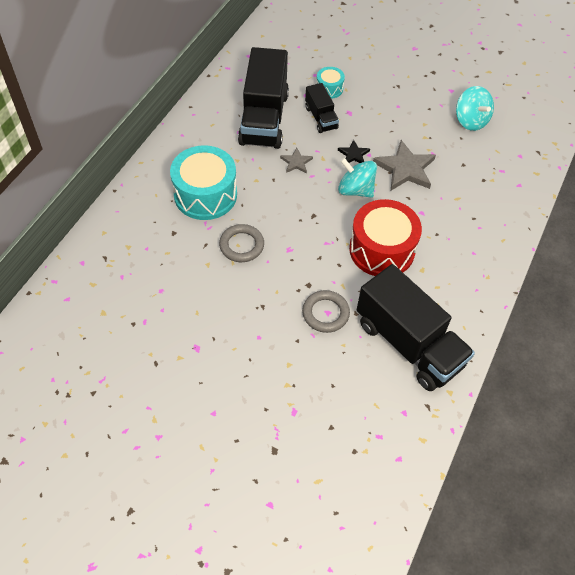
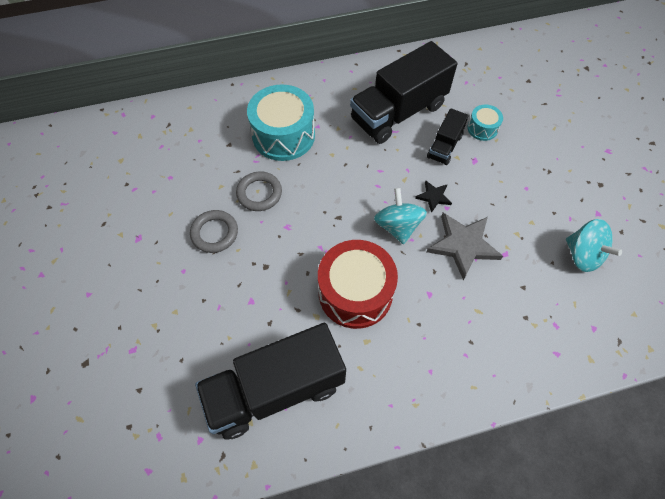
camera: 50 degrees right, 5 degrees up
grey star [280,148,313,174] -> none
grey ring [302,290,350,333] -> grey ring moved to [190,210,238,253]
black truck [357,264,475,391] -> black truck turned 60 degrees clockwise [195,323,346,439]
turquoise spinning top [456,86,494,131] -> turquoise spinning top turned 60 degrees counterclockwise [566,219,622,272]

